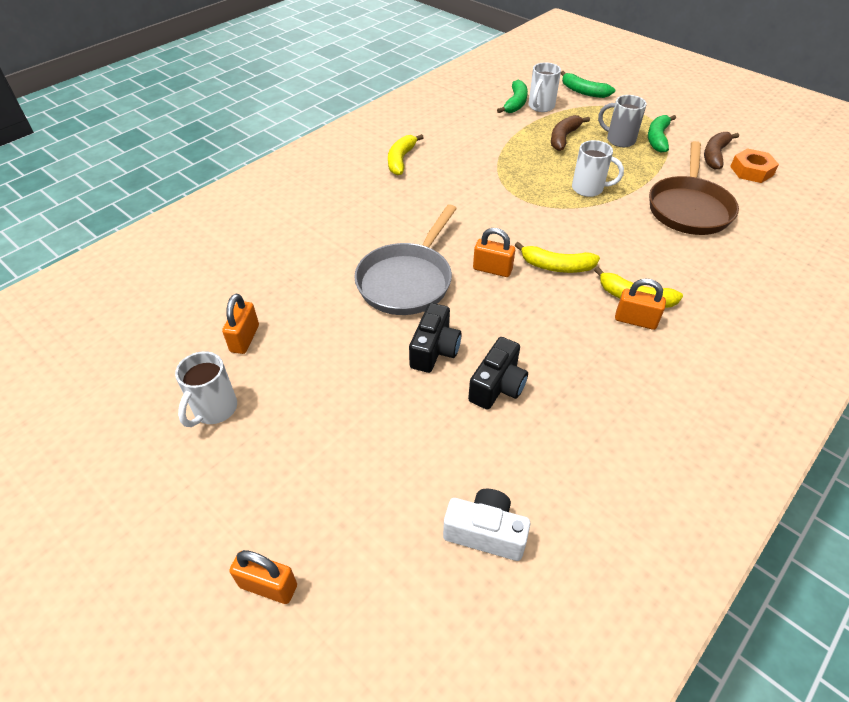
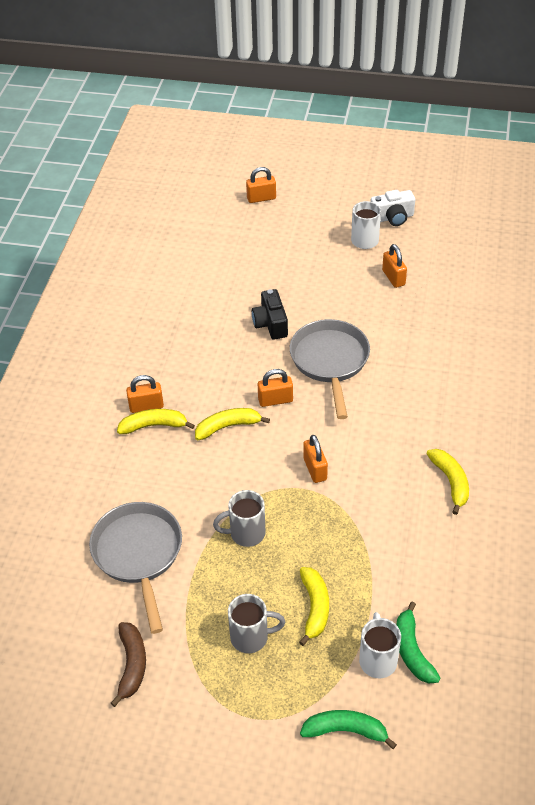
camera: 150 degrees right, 0 degrees up
white camera [443,489,530,561] -> white camera moved to [370,190,415,226]
black camera [468,337,528,410] -> none
brown banana [551,115,590,151] -> yellow banana [299,567,329,646]
white mug [572,140,624,197] -> grey mug [213,490,266,547]
green banana [648,115,676,153] -> none
brown pan [649,141,739,235] -> grey pan [89,502,182,634]
orange nut [730,148,779,183] -> none
none -> orange padlock [303,435,328,483]

